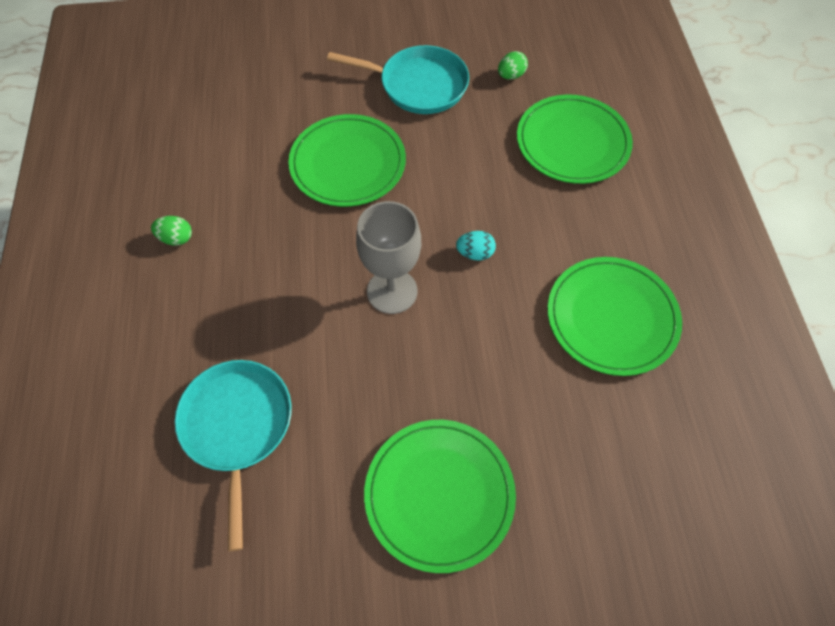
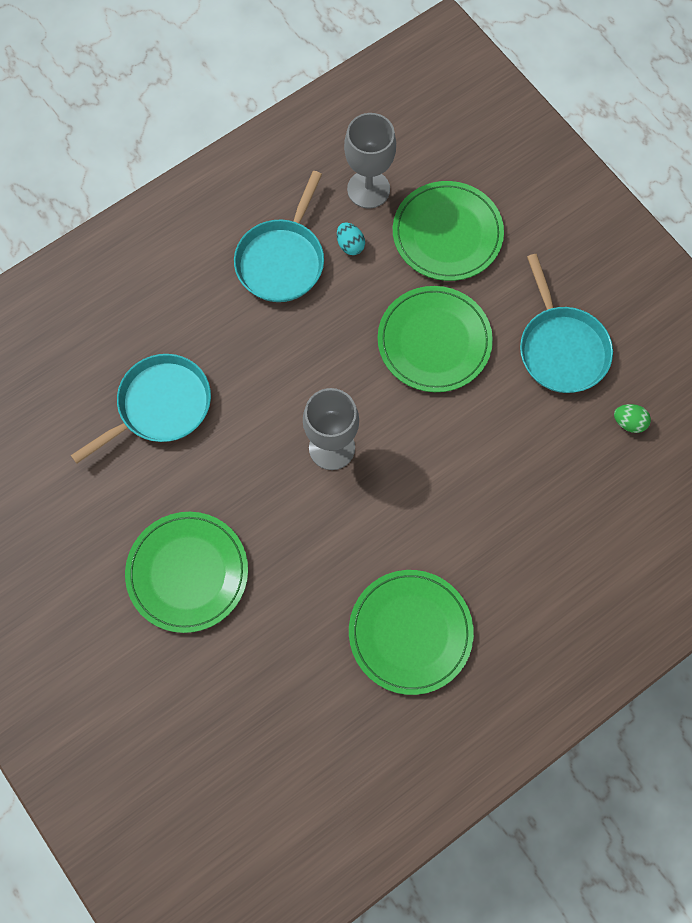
camera: 60 degrees right, 10 degrees up
green egg [151,216,192,246] -> turquoise pan [234,171,324,302]
turquoise egg [456,231,496,261] -> turquoise egg moved to [337,222,365,255]
green plate [517,94,633,184] -> green plate moved to [393,181,504,281]
none -> grey goblet [344,113,396,209]

